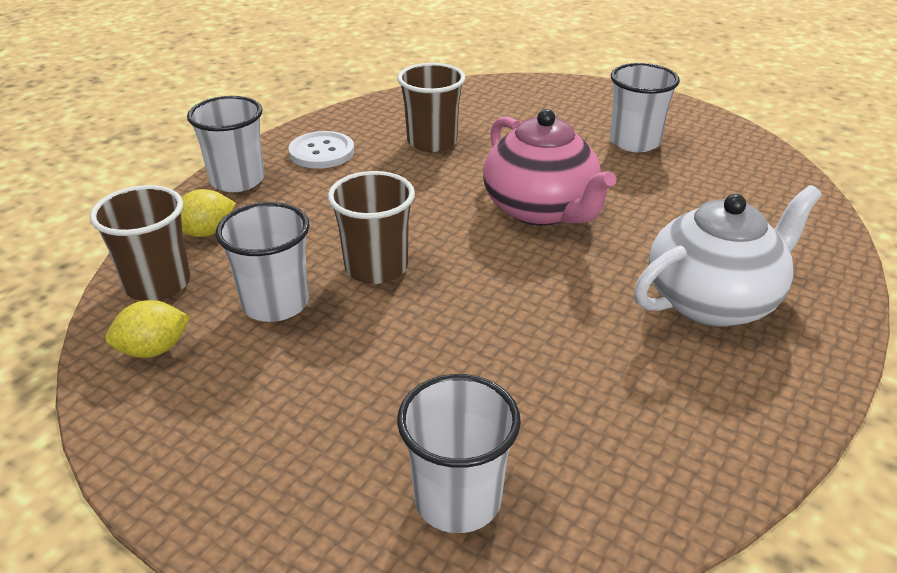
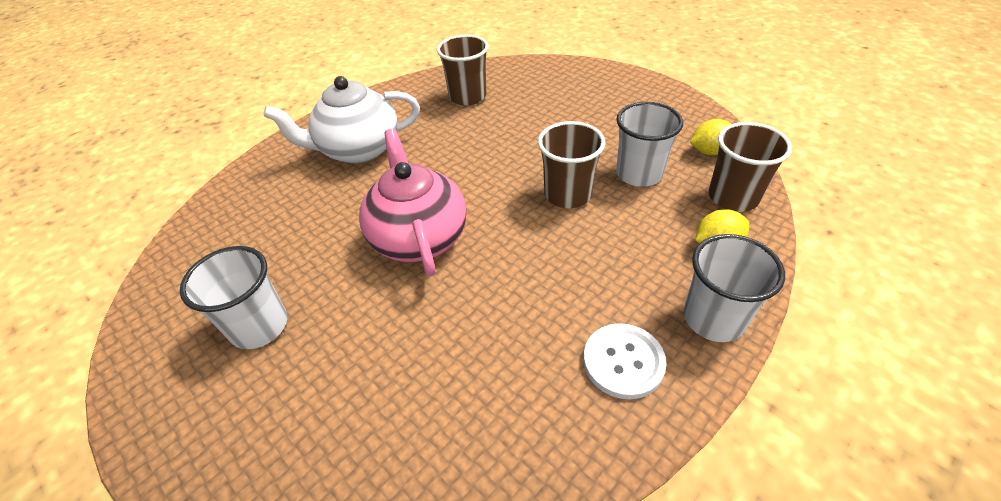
camera: 165 degrees left, 10 degrees up
brown cup [397,63,465,152] -> brown cup moved to [437,35,489,106]
white cup [397,374,521,533] -> none

